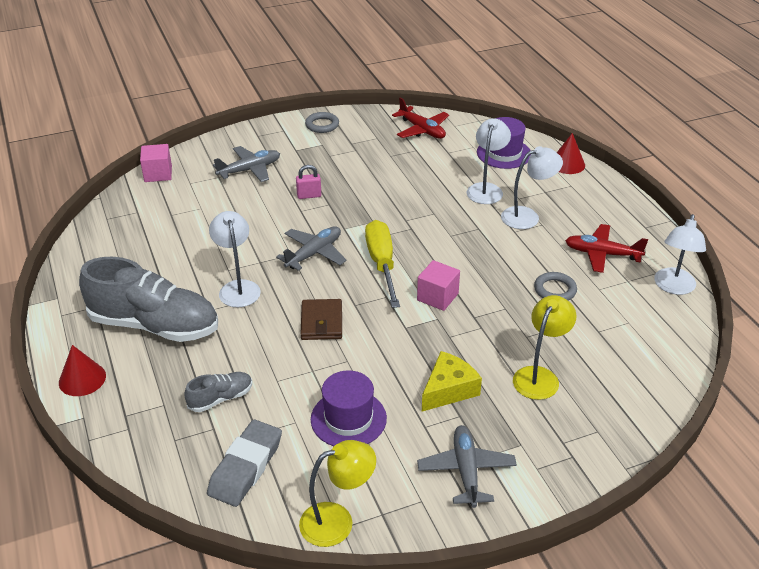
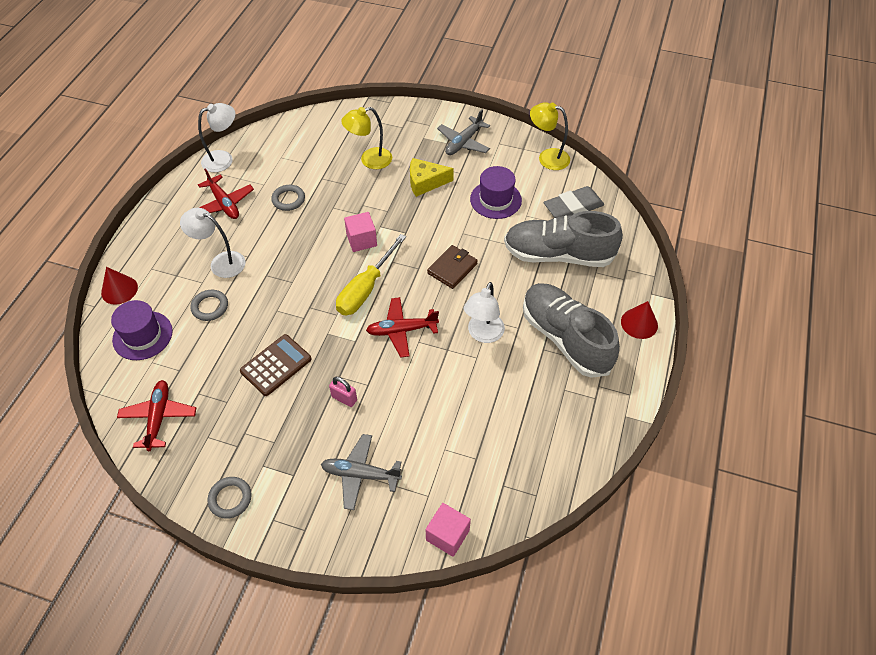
camera: 140 degrees left, 15 degrees up
grey shoe [184,372,252,412] -> grey shoe [504,211,623,267], size x2.18
grey plane [276,226,346,271] -> red plane [366,297,439,358]
white lamp [467,118,511,204] -> grey ring [190,290,228,321]
none -> brown calculator [240,334,312,396]

